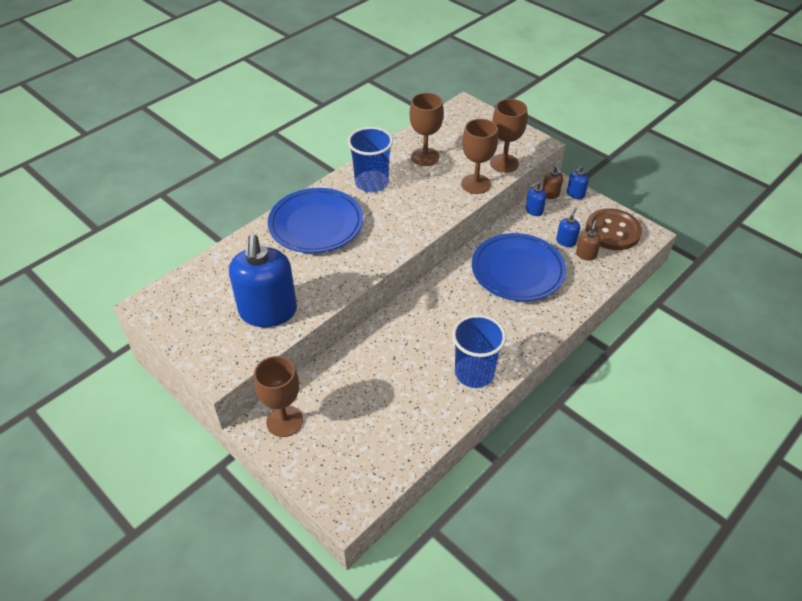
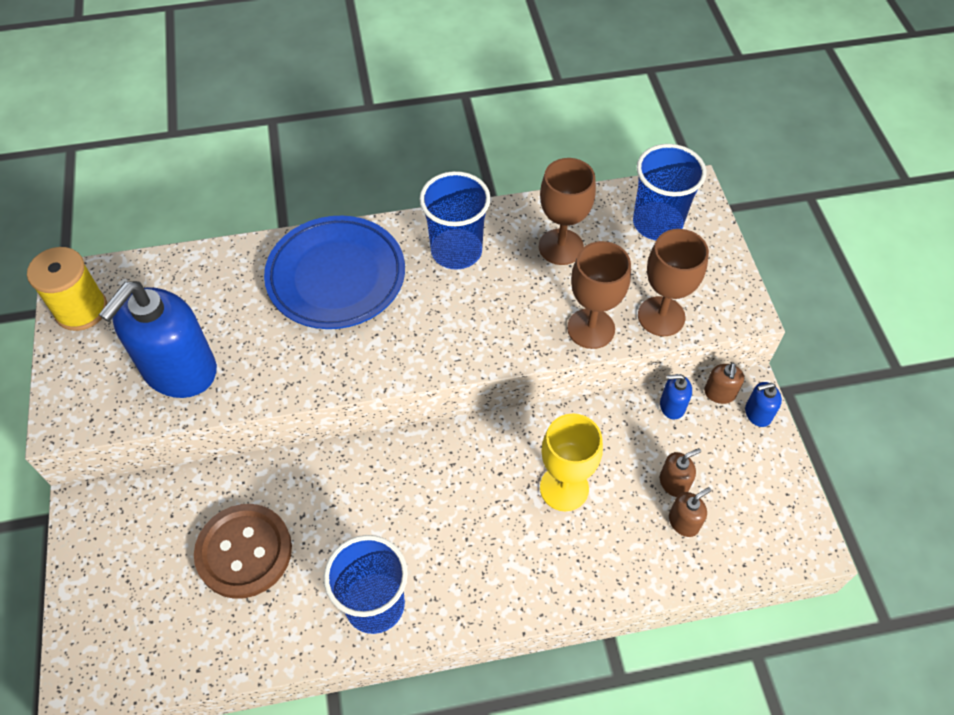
camera: 35 degrees right, 10 degrees up
brown goblet [254,356,303,437] -> none
blue plate [472,233,566,301] -> yellow goblet [540,414,603,511]
blue soap dispenser [556,207,580,247] -> brown soap dispenser [660,448,701,497]
brown button [585,208,642,250] -> brown button moved to [194,504,292,599]
none -> yellow spool [27,247,107,331]
none -> blue cup [633,144,706,240]

